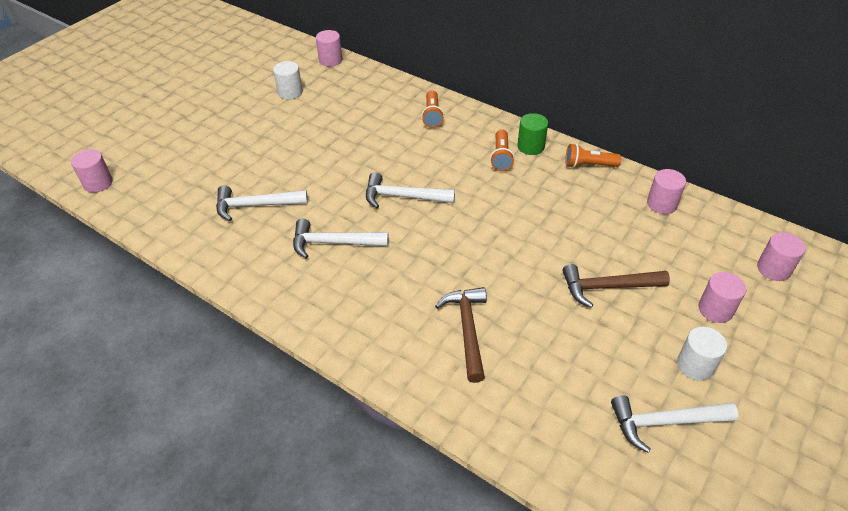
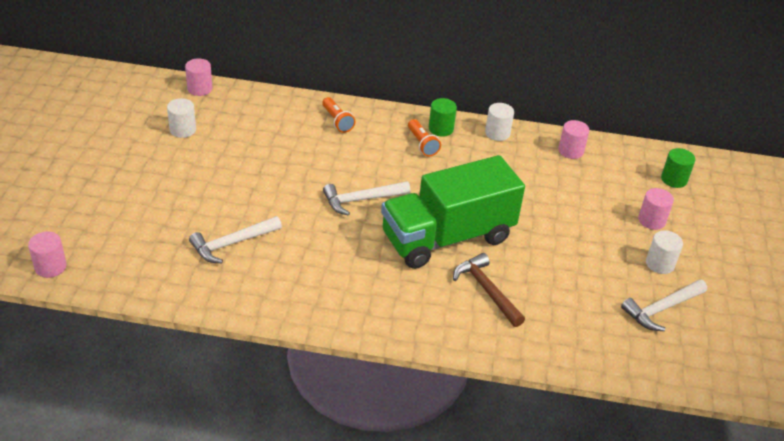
camera: 30 degrees left, 5 degrees down
white hammer [293,219,389,259] -> none
brown hammer [562,264,670,308] -> none
orange flashlight [565,144,621,168] -> white cylinder [485,103,514,141]
pink cylinder [757,232,806,281] -> green cylinder [661,148,695,188]
none -> green truck [381,155,525,269]

